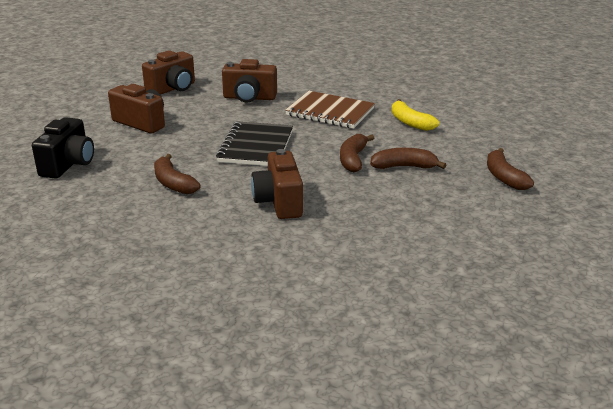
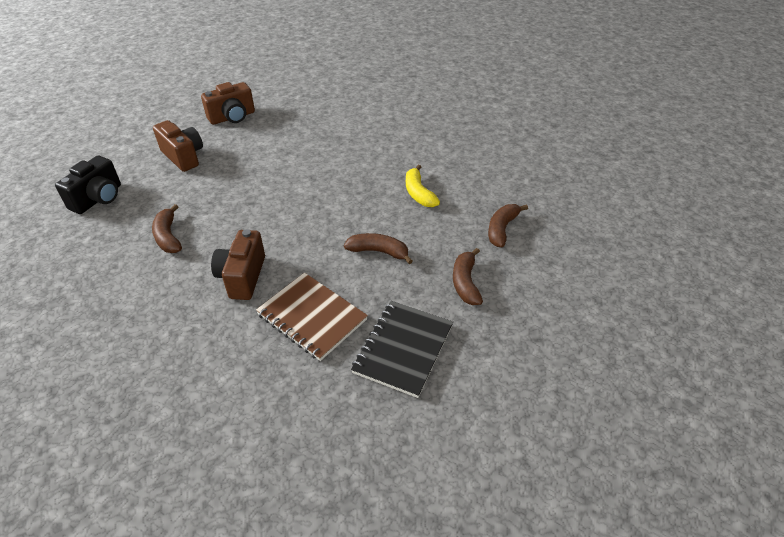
camera: 15 degrees right, 15 degrees up
black notebook [216,121,293,166] -> black notebook moved to [351,301,453,398]
brown camera [222,59,277,103] -> none
brown notebook [285,91,375,129] -> brown notebook moved to [256,273,368,361]
brown banana [340,134,374,172] -> brown banana moved to [488,204,528,247]

